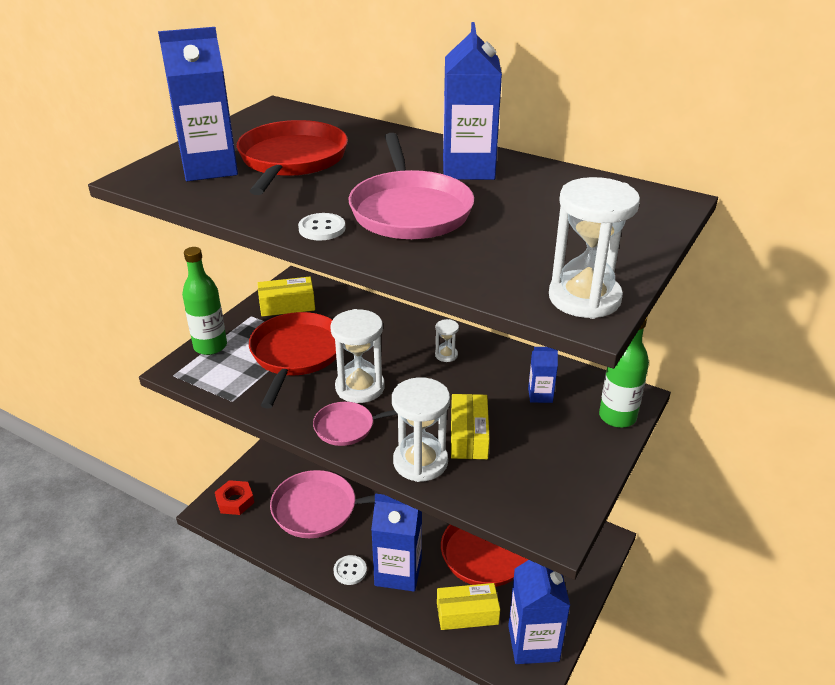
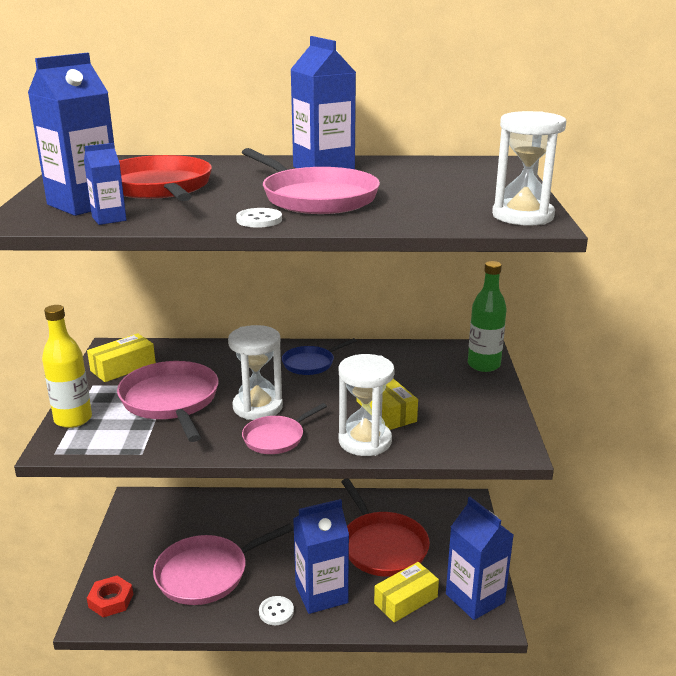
camera: 30 degrees left, 10 degrees down
green bottle [182,247,227,355] -> yellow bottle [42,305,92,428]
red pan [249,312,336,409] -> pink pan [117,361,218,442]
white hourglass [435,319,459,362] -> blue pan [282,338,357,375]
blue carton [528,347,558,403] -> blue carton moved to [84,143,127,225]

